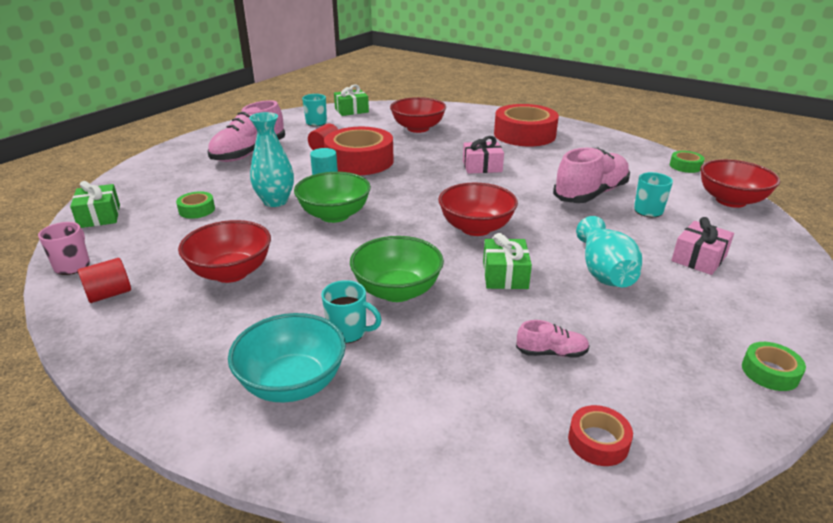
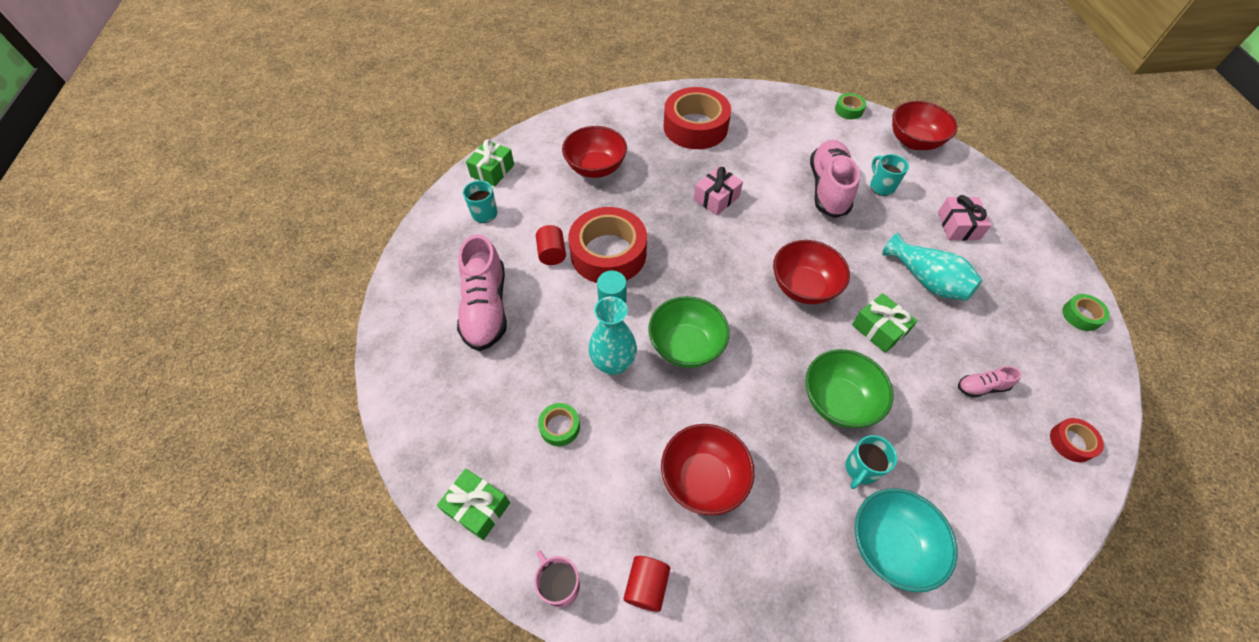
camera: 40 degrees left, 25 degrees up
turquoise mug [321,280,382,343] -> turquoise mug turned 150 degrees clockwise [845,435,897,489]
pink shoe [516,320,590,358] -> pink shoe turned 150 degrees counterclockwise [958,366,1022,397]

